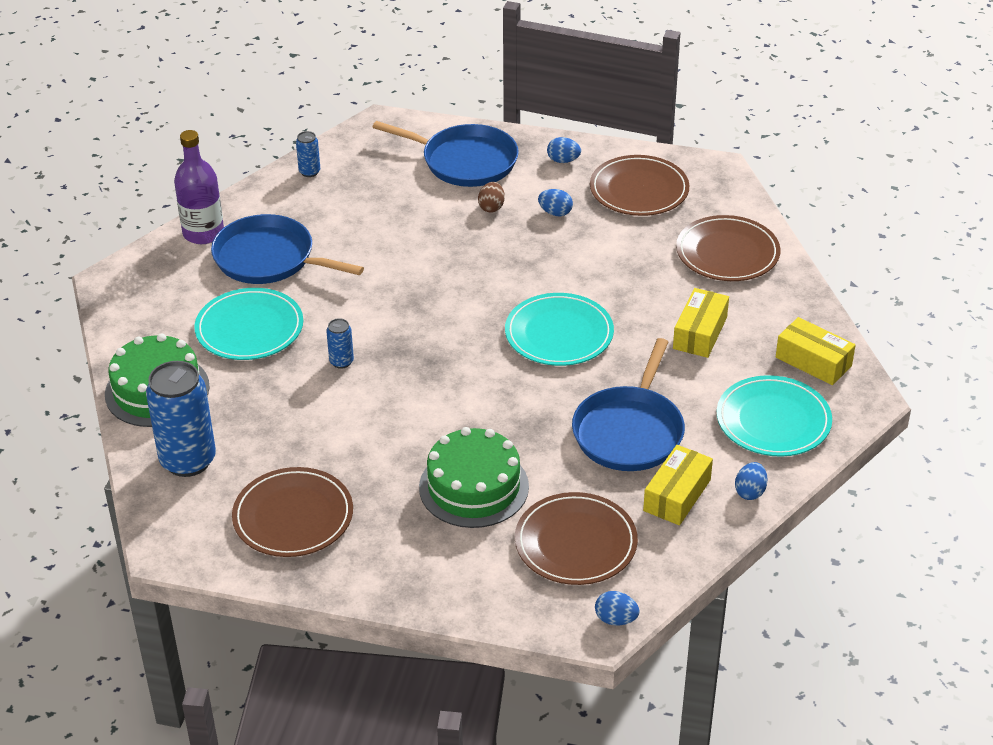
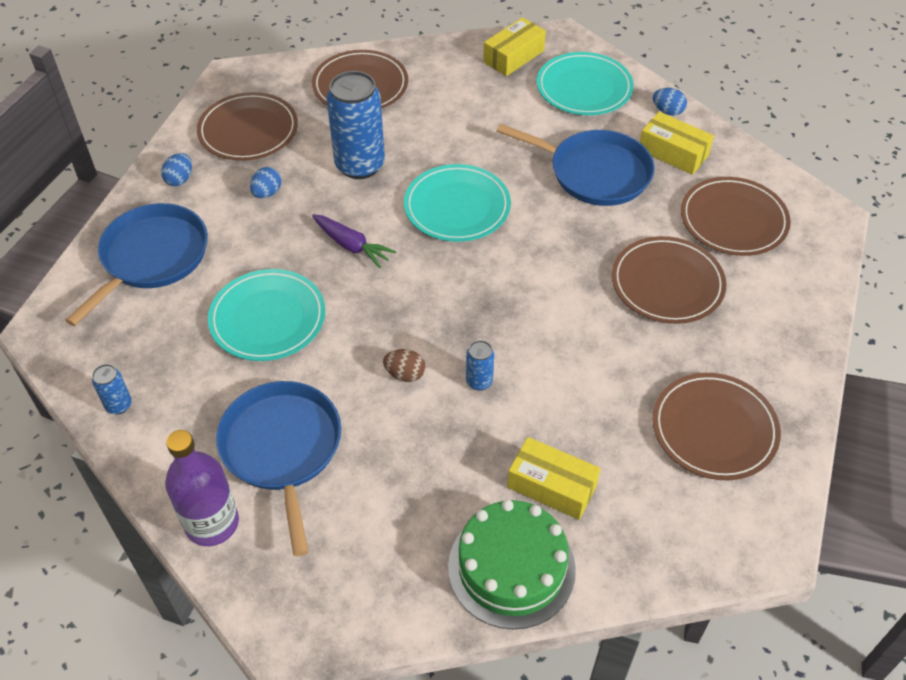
camera: 85 degrees left, 10 degrees up
blue can [146,361,216,477] -> blue can moved to [327,71,385,179]
turquoise plate [194,288,303,360] -> turquoise plate moved to [208,269,325,361]
blue pan [211,214,364,284] -> blue pan turned 135 degrees clockwise [216,381,341,556]
green cake [419,427,529,528] -> brown plate [612,236,727,324]
brown egg [478,182,505,213] -> brown egg moved to [383,349,425,382]
blue egg [595,591,640,625] -> none
yellow box [673,288,729,358] -> yellow box moved to [507,437,600,520]
none -> purple carrot [312,214,396,268]

